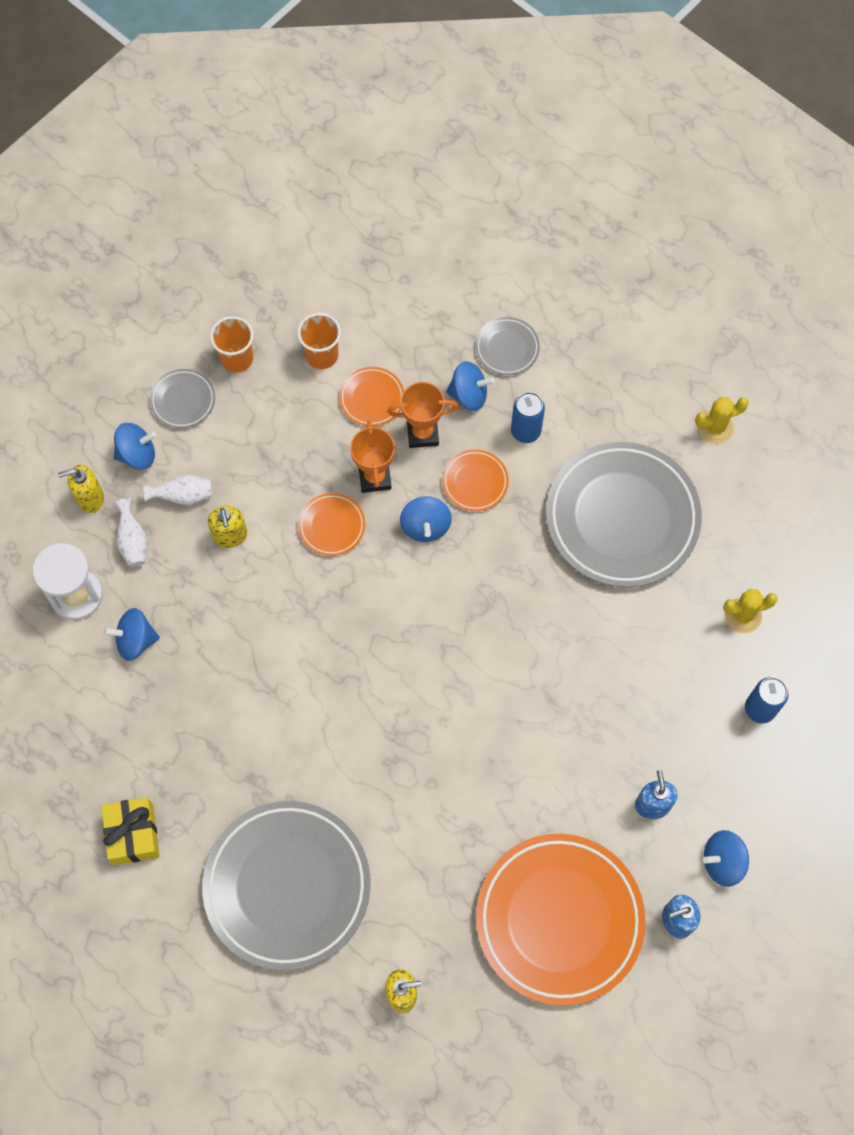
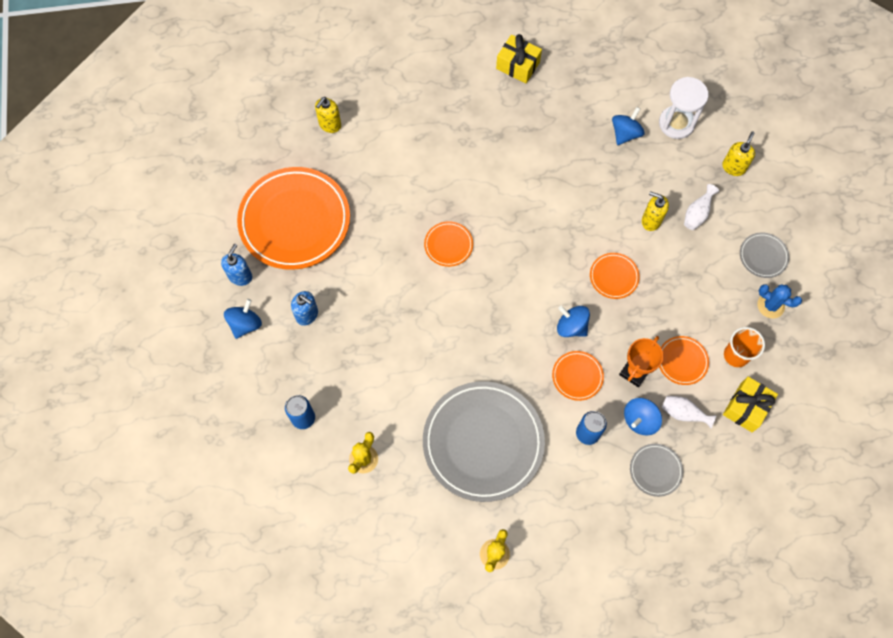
camera: 130 degrees right, 0 degrees up
blue spinning top [114,423,156,470] -> none
white vase [114,498,148,567] -> white vase moved to [662,396,717,428]
grey plate [202,801,371,971] -> none
orange cup [210,316,254,373] -> blue cactus [757,284,802,318]
orange trophy [350,420,395,493] -> none
none -> orange plate [424,221,473,267]
none -> yellow gift [723,377,778,432]

